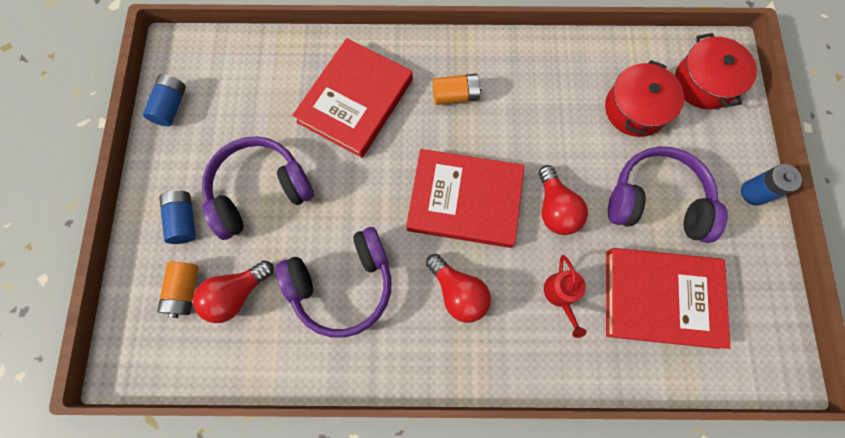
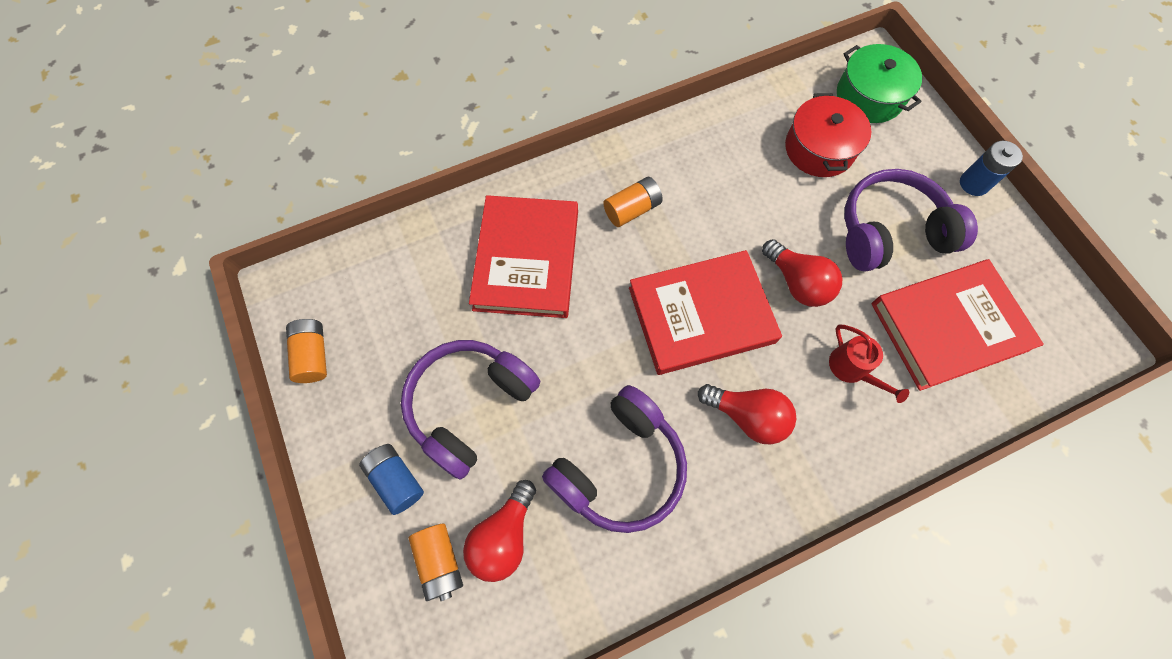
camera: 25 degrees left, 5 degrees down
blue battery [143,74,186,126] -> orange battery [286,319,327,383]
red pot [675,33,757,110] -> green pot [837,44,922,123]

